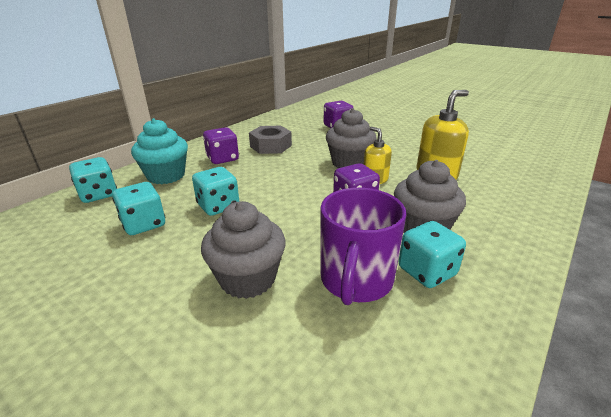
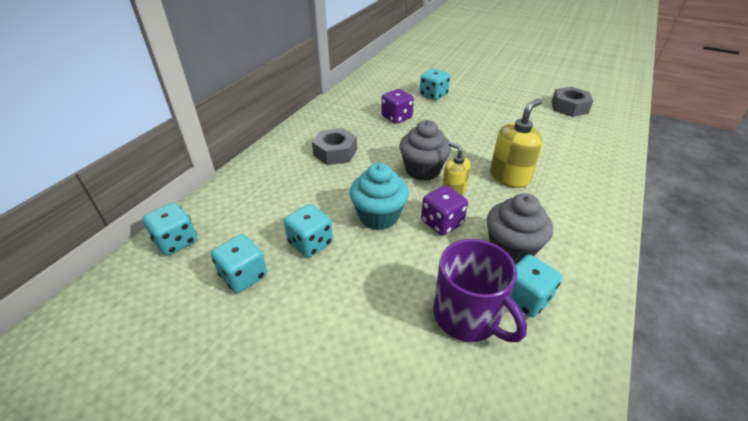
camera: 10 degrees left, 10 degrees up
turquoise cupcake [131,118,188,184] -> turquoise cupcake moved to [350,163,409,230]
grey cupcake [201,201,286,299] -> none
purple dice [203,127,239,164] -> none
purple mug [320,188,406,305] -> purple mug turned 45 degrees counterclockwise [434,239,527,342]
none -> turquoise dice [420,69,450,100]
none -> grey nut [551,87,593,117]

